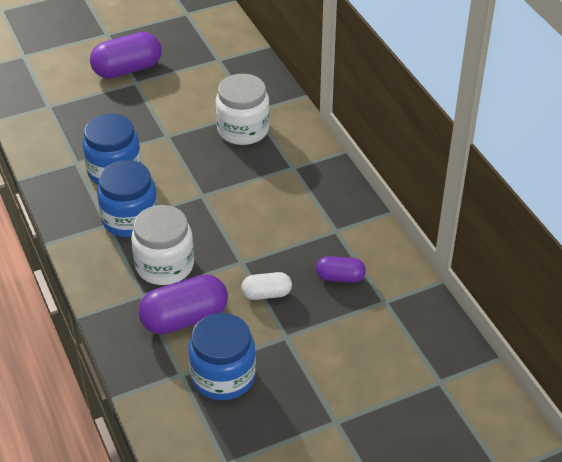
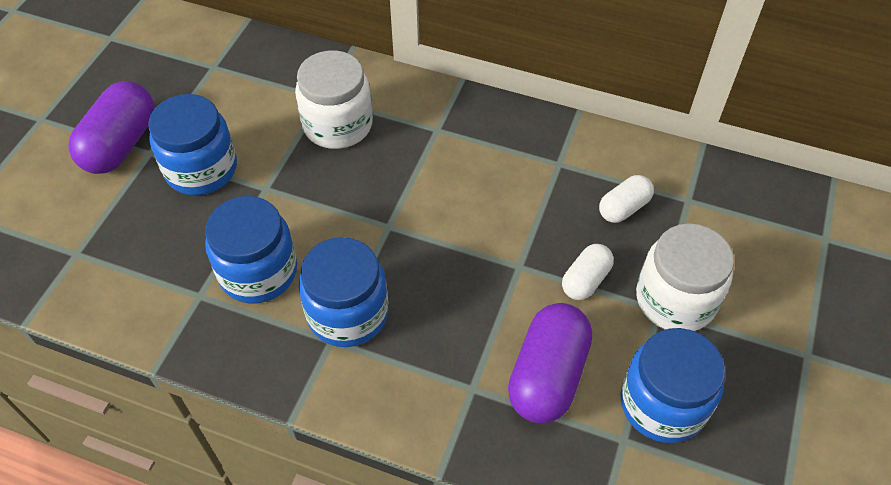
camera: 45 degrees left, 10 degrees up
white jar [131,205,194,285] -> white jar moved to [636,223,734,331]
purple capsule [316,256,366,283] -> white capsule [599,175,654,223]
none -> blue jar [148,94,237,195]

